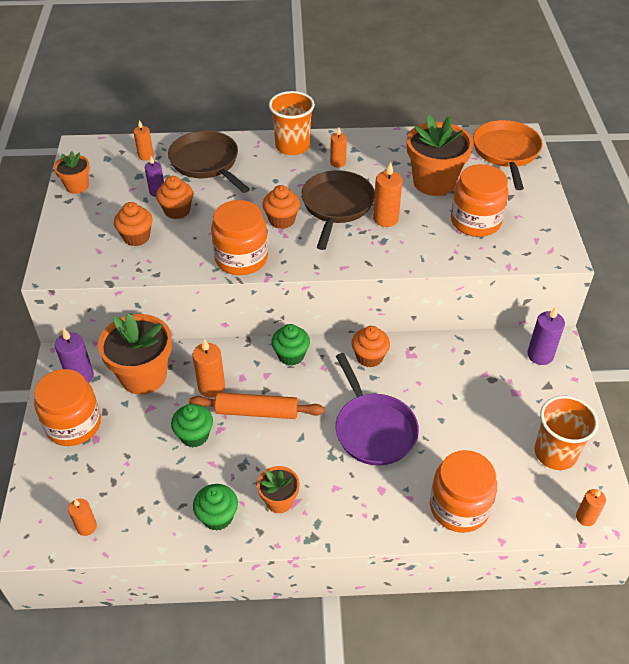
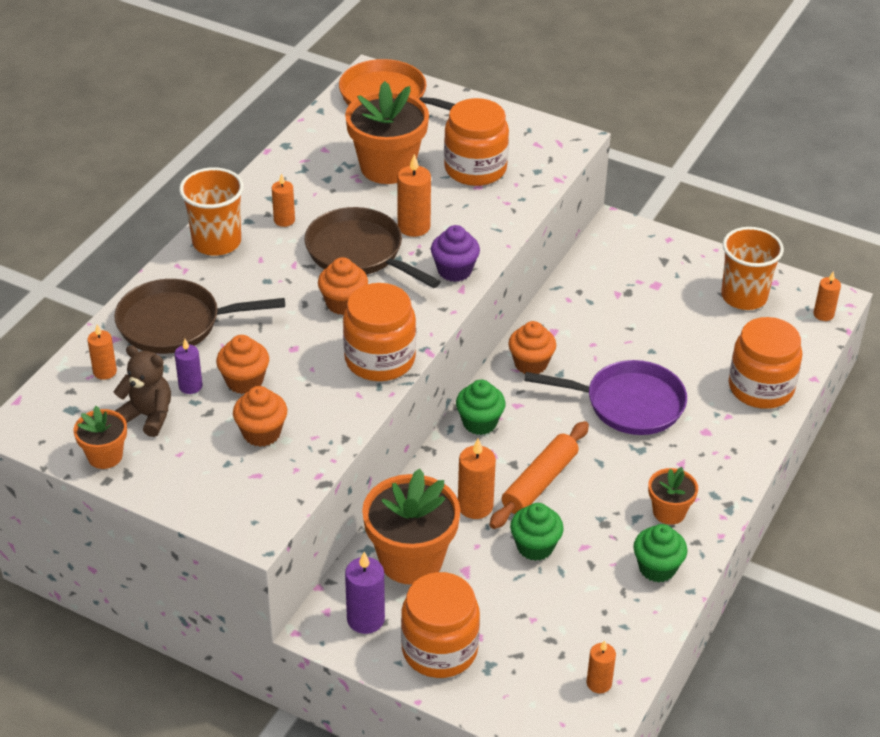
camera: 60 degrees left, 5 degrees down
purple candle [527,307,565,365] -> none
none -> brown teddy bear [113,345,171,437]
none -> purple cupcake [431,225,480,282]

